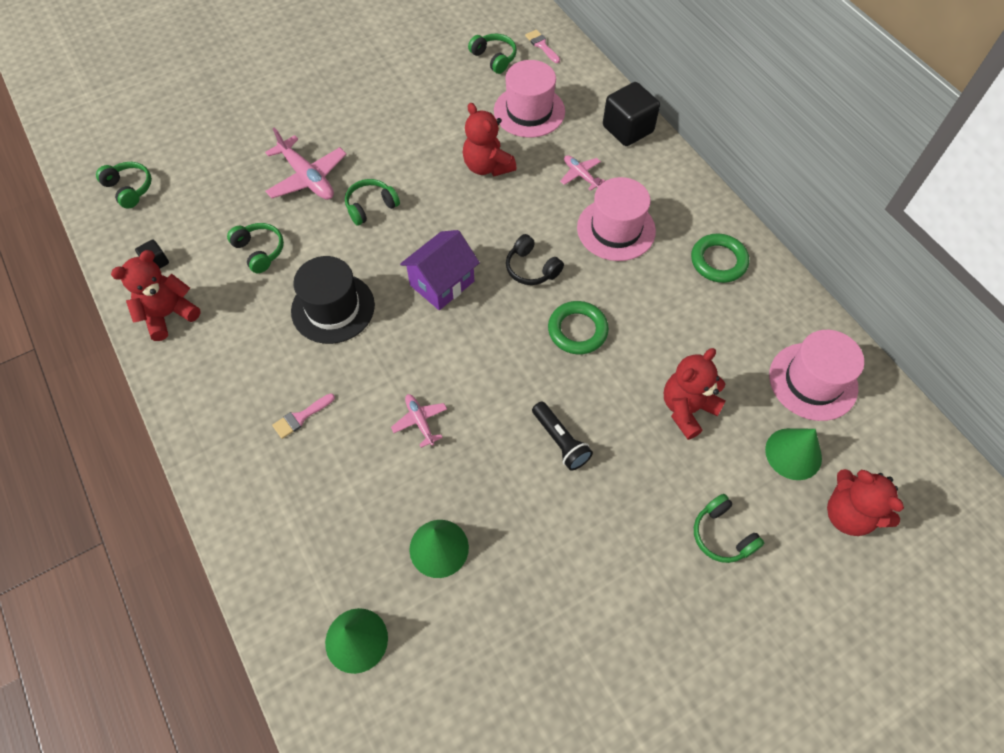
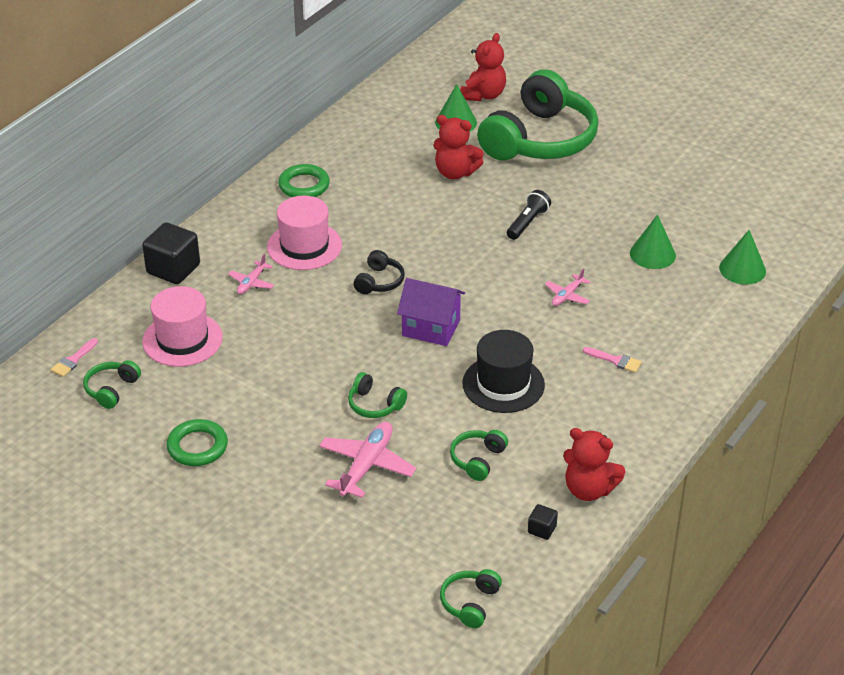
camera: 115 degrees left, 20 degrees down
red teddy bear [463,103,517,176] -> none
green ring [548,301,609,354] -> green ring moved to [166,419,228,466]
green headphones [694,494,764,563] -> green headphones [477,69,599,161], size x2.50
pink hat [769,330,864,421] -> none

